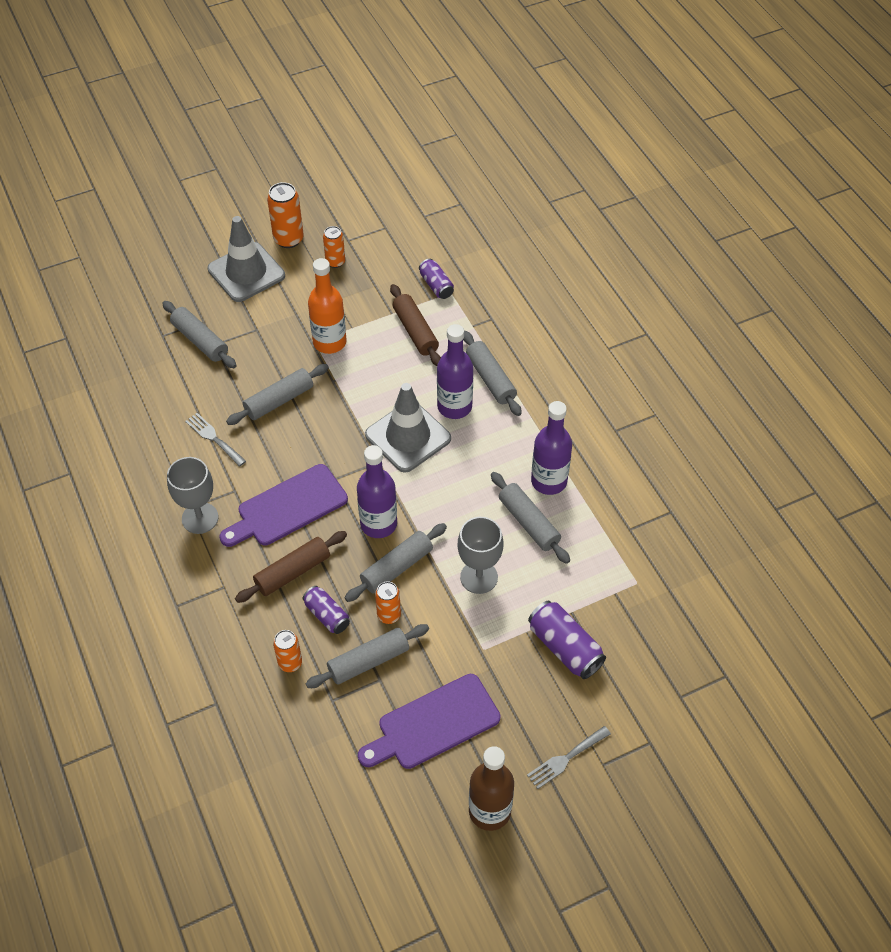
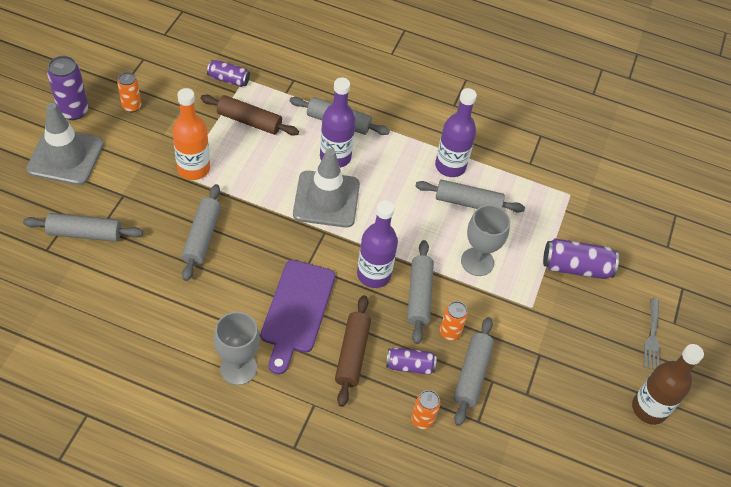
camera: 50 degrees left, 0 degrees up
grey fork [185,413,246,467] -> none
orange can [267,182,304,248] -> purple can [47,56,88,120]
purple cutting board [358,674,501,769] -> none

